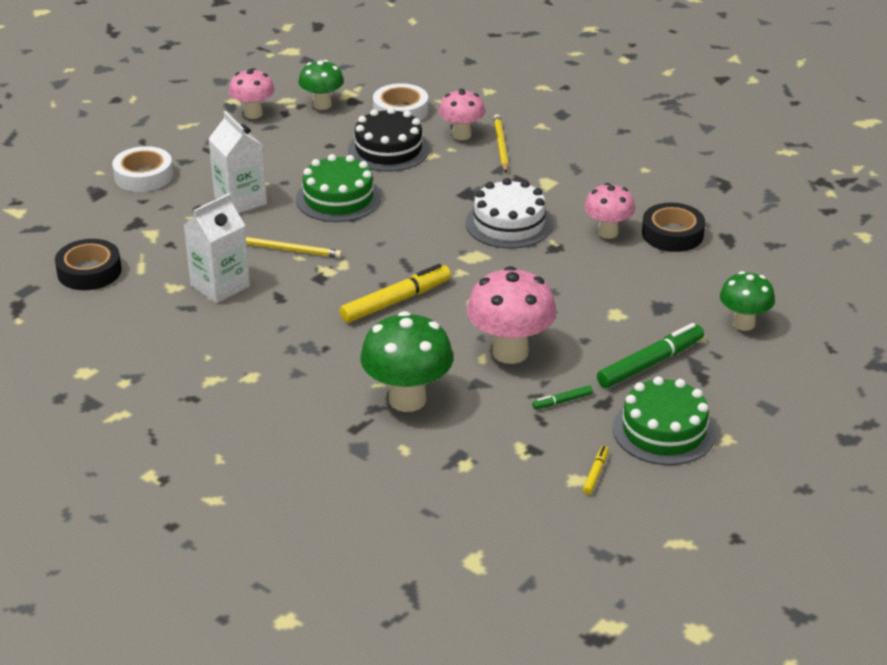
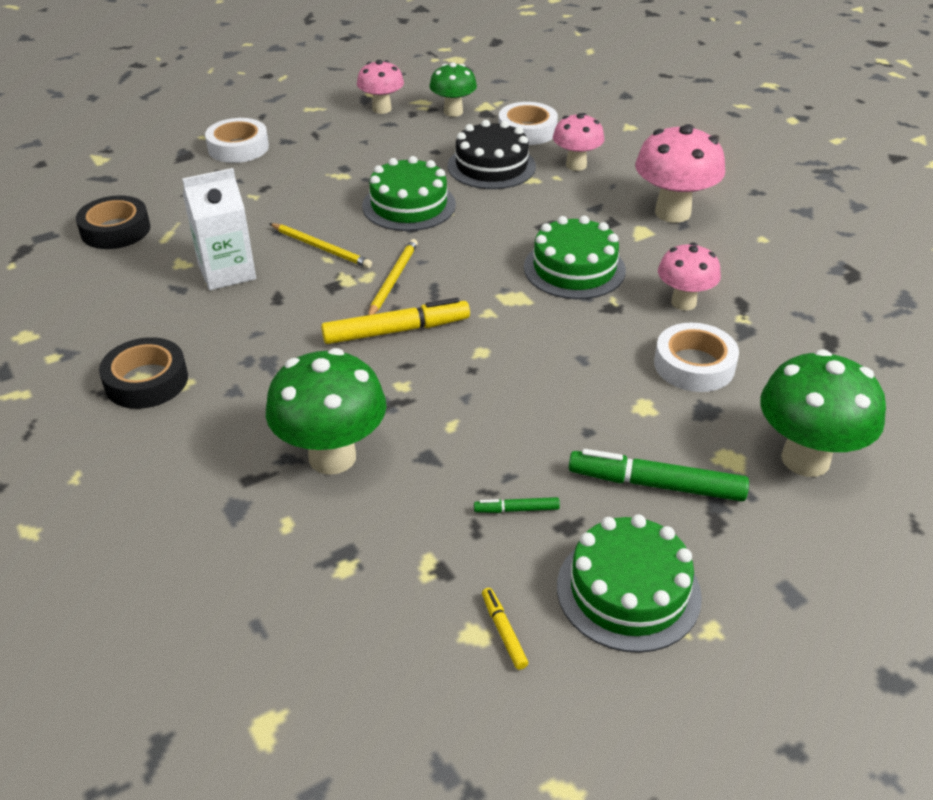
camera: 20 degrees right, 5 degrees up
white carton [208,111,267,213] -> none
white cake [466,178,553,249] -> green cake [524,216,626,299]
pink mushroom [467,266,557,364] -> pink mushroom moved to [635,124,725,223]
yellow pencil [494,114,509,173] -> yellow pencil moved to [368,239,418,315]
yellow marker [583,446,609,494] -> yellow marker turned 60 degrees counterclockwise [482,588,528,670]
green marker [597,323,704,388] -> green marker turned 150 degrees counterclockwise [569,449,749,501]
black tape [642,203,705,252] -> black tape moved to [99,337,188,409]
green mushroom [720,271,775,331] -> green mushroom [760,349,886,477], size x1.59
none -> white tape [654,323,739,392]

